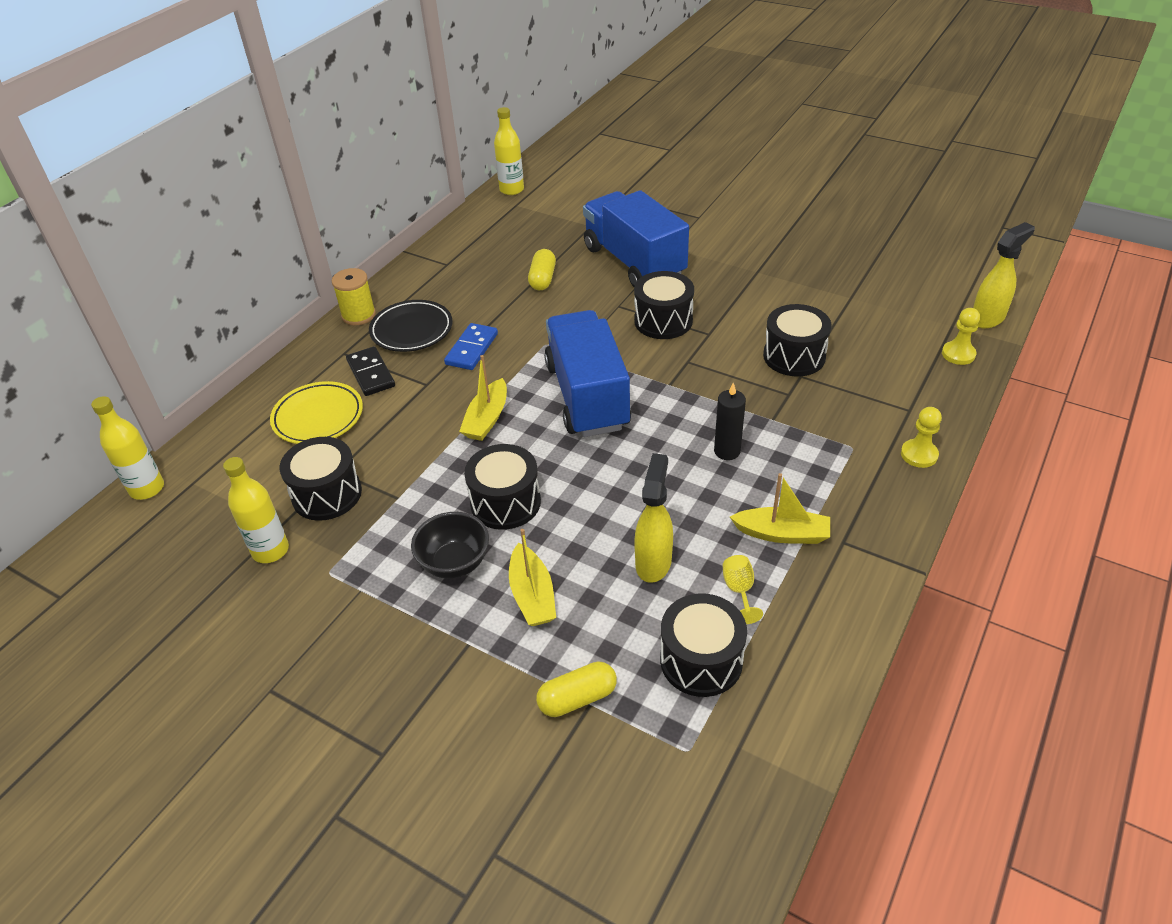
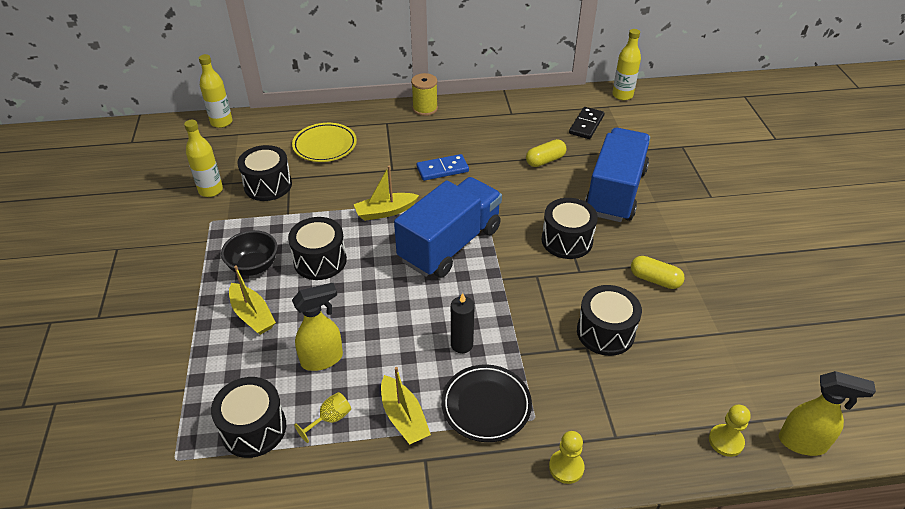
camera: 50 degrees right, 0 degrees up
black domino [346,347,395,396] -> black domino moved to [569,107,604,139]
black plate [369,300,453,352] -> black plate moved to [441,364,532,442]
yellow boat [509,529,556,626] -> yellow boat turned 75 degrees counterclockwise [229,266,276,335]
yellow capsule [536,661,617,717] -> yellow capsule moved to [631,256,685,289]

